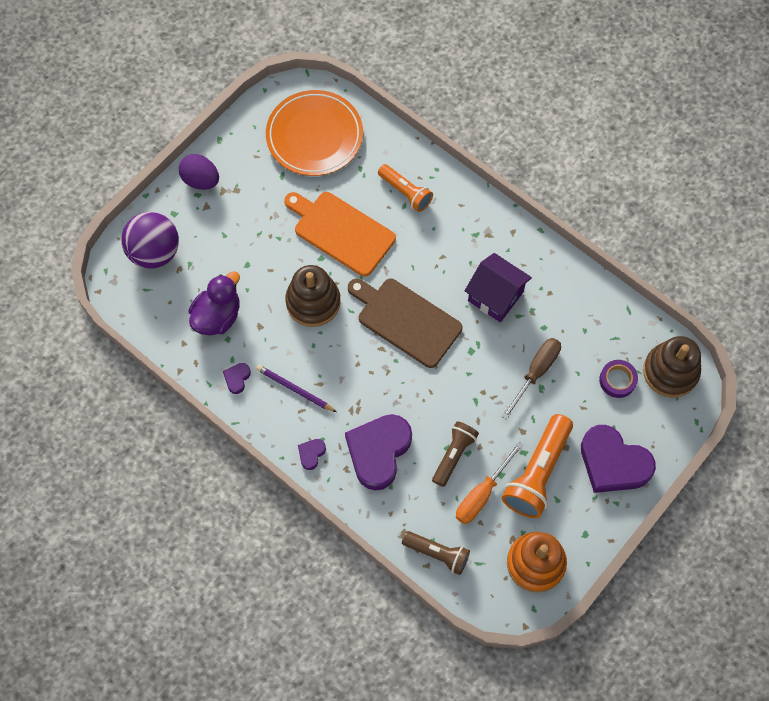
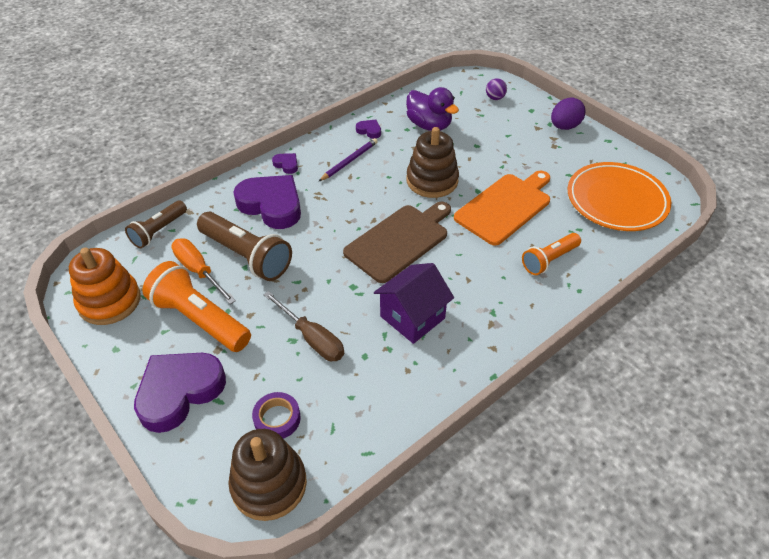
camera: 100 degrees right, 20 degrees down
purple ball [121,212,179,268] -> purple ball [486,78,507,100], size x0.44
brown flashlight [432,421,479,487] -> brown flashlight [197,212,292,281], size x1.61

